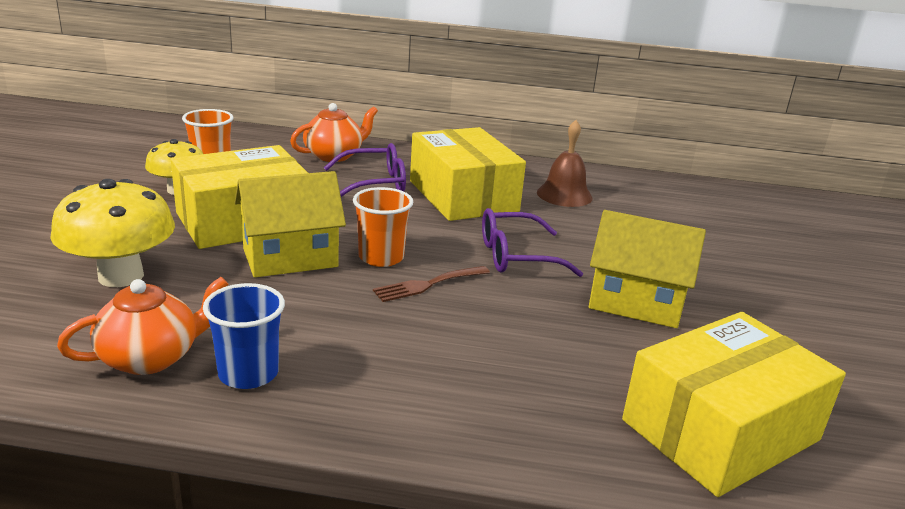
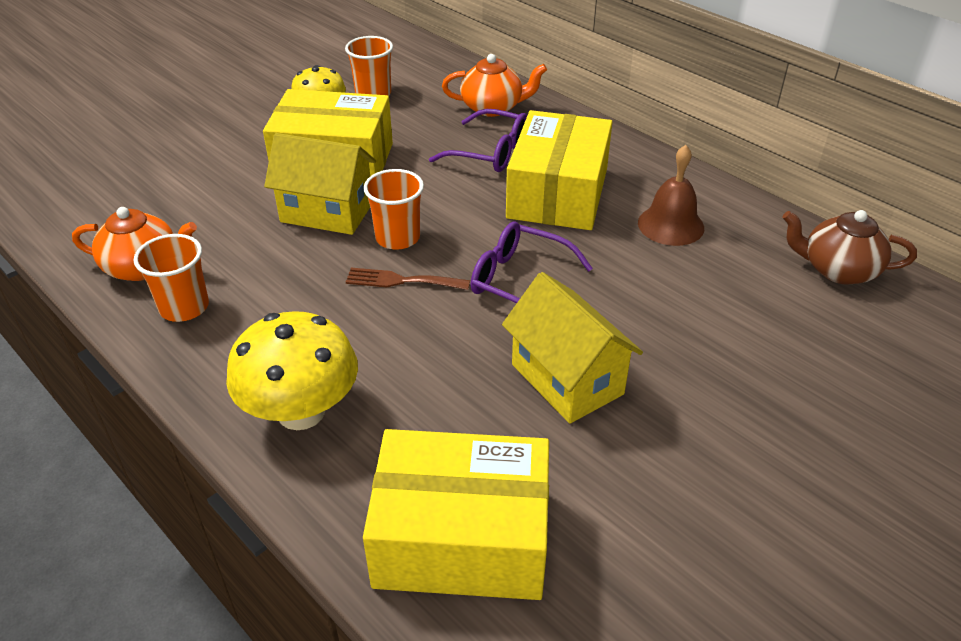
camera: 40 degrees right, 15 degrees up
yellow mushroom [50,179,175,287] -> yellow mushroom moved to [226,311,358,430]
blue cup [203,283,285,389] -> orange cup [133,234,209,322]
none -> brown teapot [783,210,917,285]

